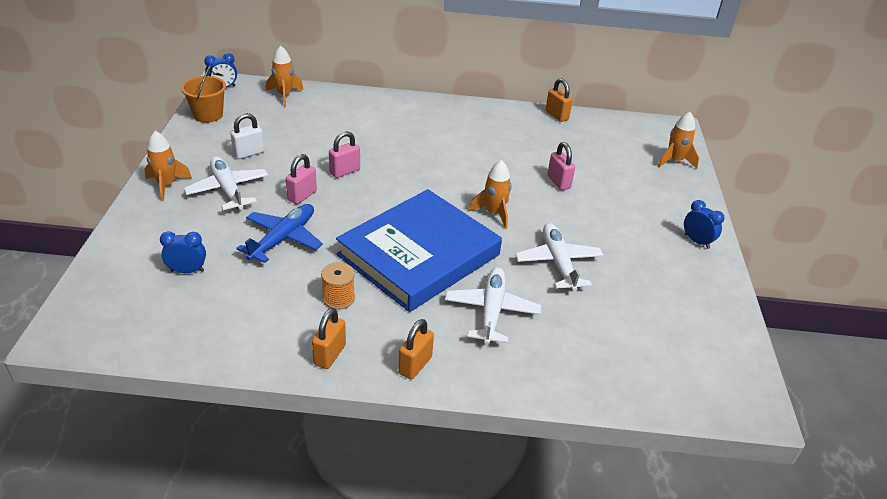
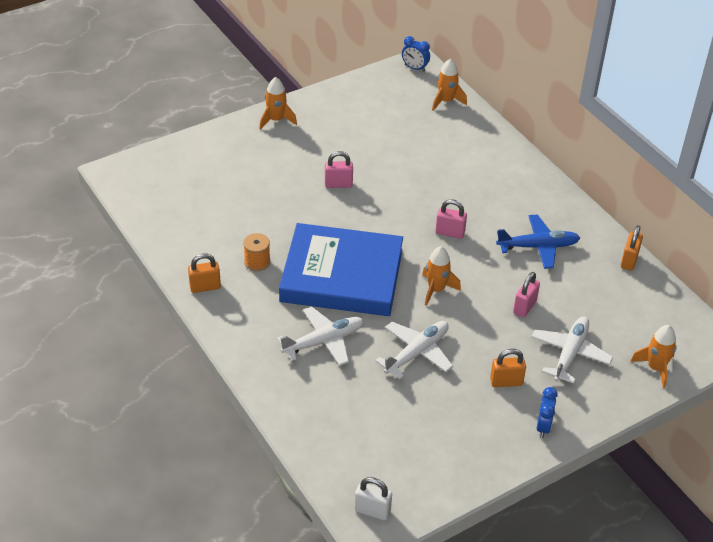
camera: 55 degrees right, 5 degrees up
blue clock [160,231,206,273] -> none
orange bucket [181,65,226,123] -> none
white plane [184,156,268,210] -> white plane moved to [531,316,613,384]
white padlock [230,113,264,159] -> white padlock moved to [355,477,392,520]
blue plane [236,204,323,263] -> blue plane moved to [496,215,580,269]
pink padlock [329,131,360,178] -> pink padlock moved to [435,199,467,239]
orange padlock [398,319,434,379] -> orange padlock moved to [490,349,526,387]

